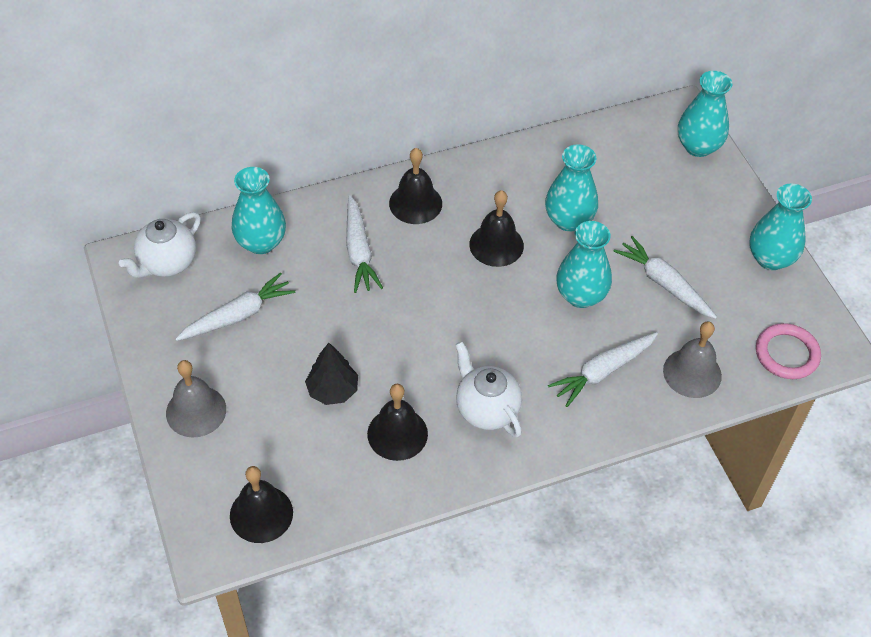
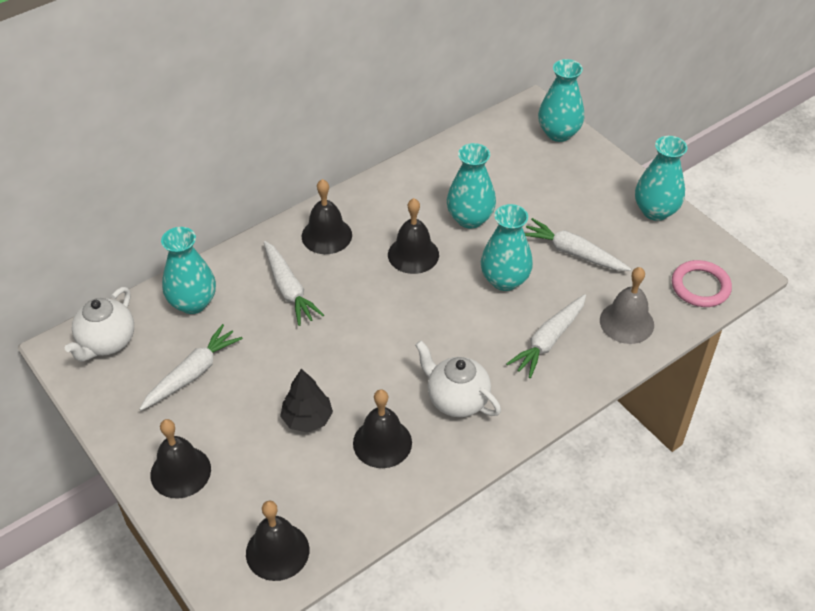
camera: 15 degrees left, 5 degrees down
grey bell [166,360,226,438] -> black bell [150,419,211,499]

